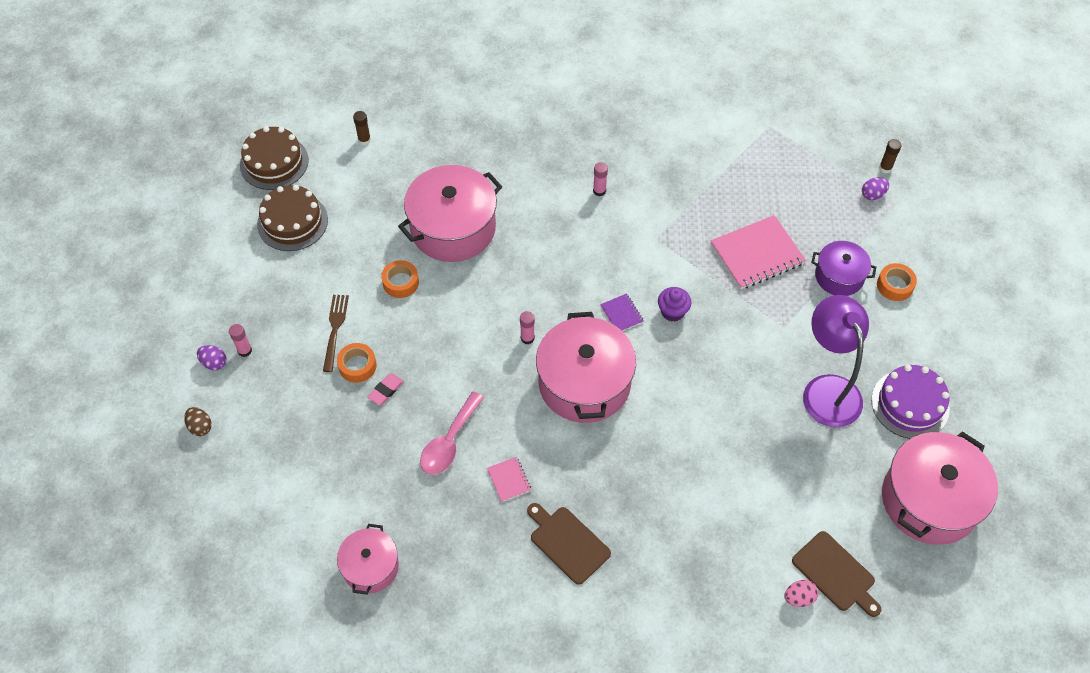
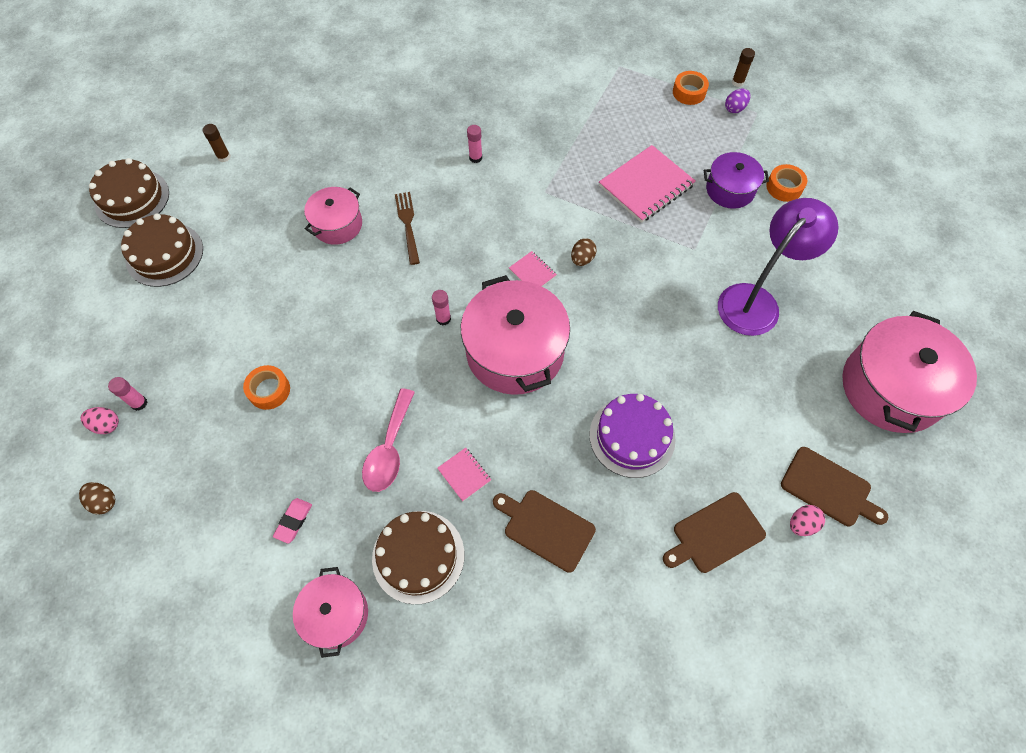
camera: 15 degrees left, 5 degrees up
purple egg [197,345,227,370] -> pink egg [81,407,119,434]
brown fork [323,295,349,372] -> brown fork moved to [395,192,420,265]
pink eraser [368,373,404,405] -> pink eraser moved to [273,498,312,544]
orange tape [381,260,419,298] -> orange tape moved to [673,71,709,105]
pink pot [398,165,502,262] -> pink pot [304,187,362,245], size x0.56
purple notebook [600,293,644,331] -> pink notebook [509,251,557,286]
purple cupcake [658,287,691,322] -> brown egg [571,238,597,266]
purple lamp [803,295,869,427] -> purple lamp turned 75 degrees clockwise [718,198,838,336]
purple cake [871,365,950,439] -> purple cake moved to [590,394,676,478]
none -> brown cake [372,511,464,604]
none -> brown cutting board [663,492,766,573]

